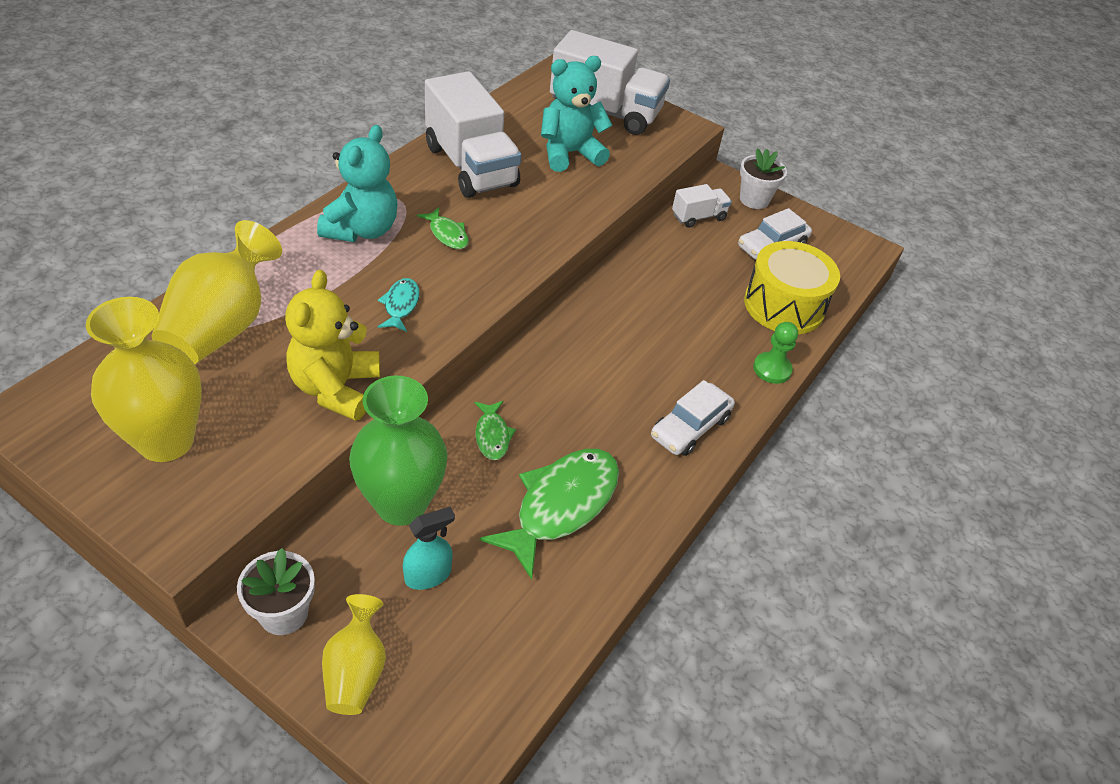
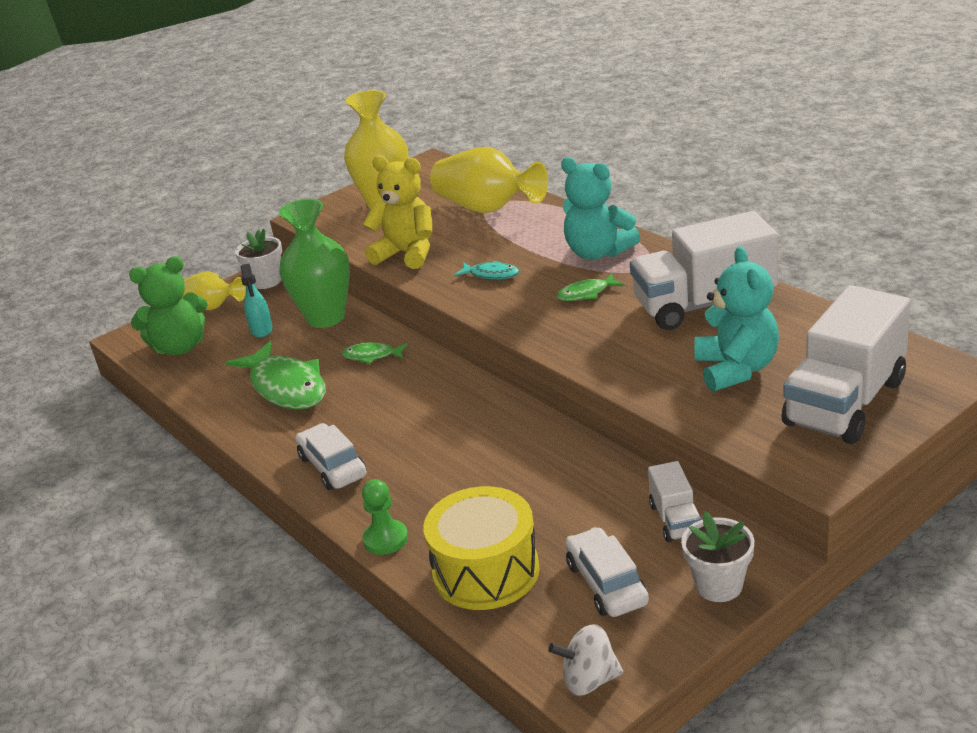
camera: 115 degrees right, 15 degrees down
none -> green teddy bear [129,256,208,355]
none -> white spinning top [548,624,623,696]

